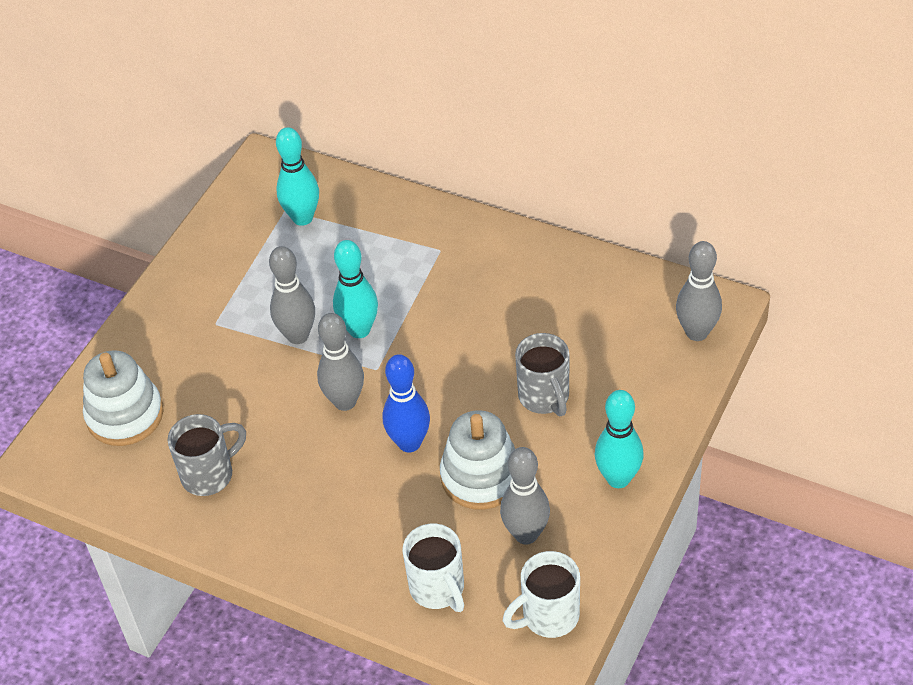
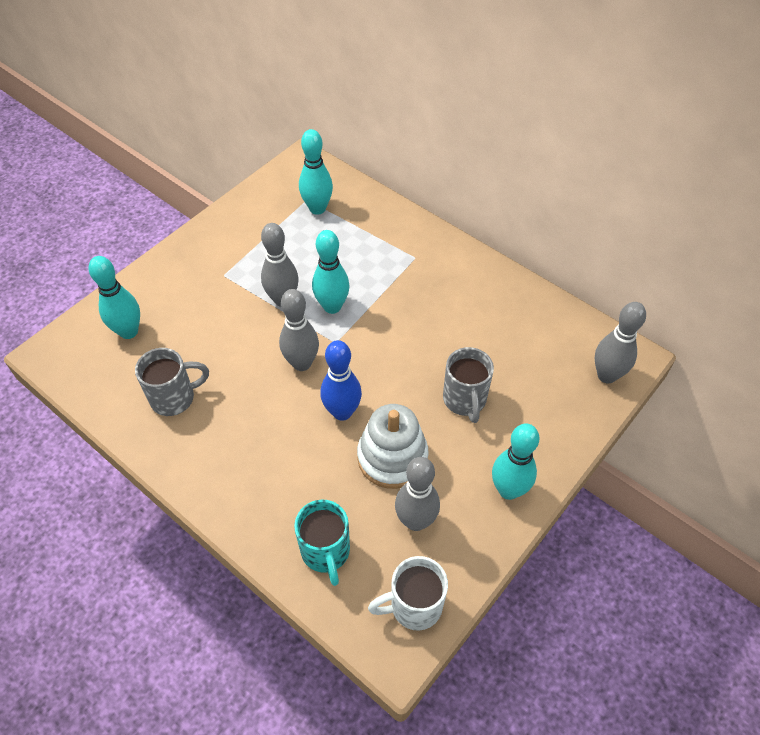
camera: 10 degrees right, 5 degrees up
white stacking toy [83,350,164,446] -> turquoise bowling pin [88,256,140,339]
white mug [402,524,464,612] -> turquoise mug [294,500,350,586]

